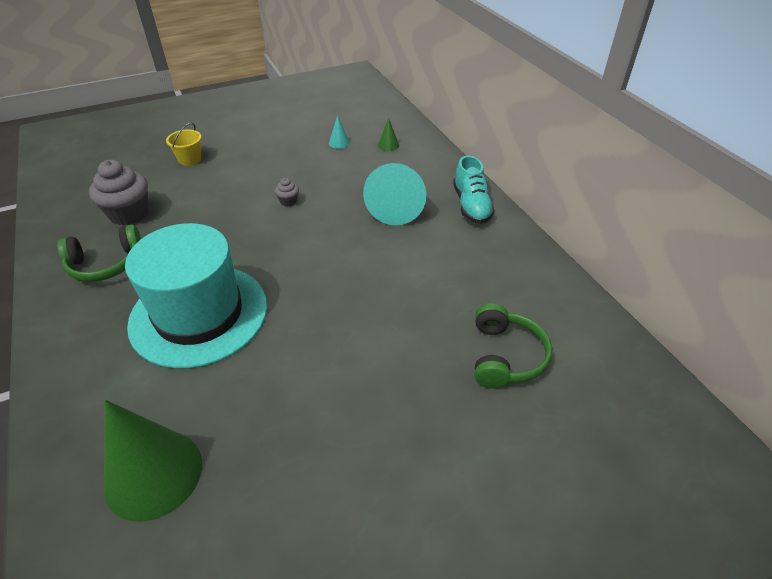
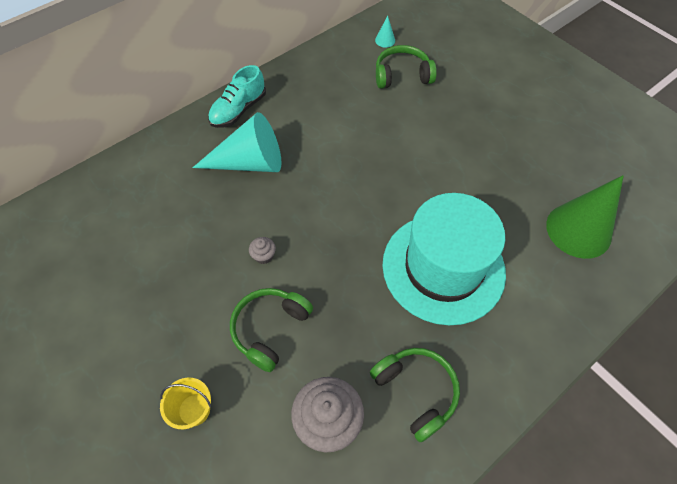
camera: 105 degrees left, 15 degrees up
turquoise cone [329,116,350,149] -> turquoise cone moved to [375,15,395,48]
green cone [378,118,399,151] -> none
turquoise shoe [453,155,494,224] -> turquoise shoe turned 150 degrees clockwise [208,65,266,128]
none -> green headphones [230,288,313,372]

